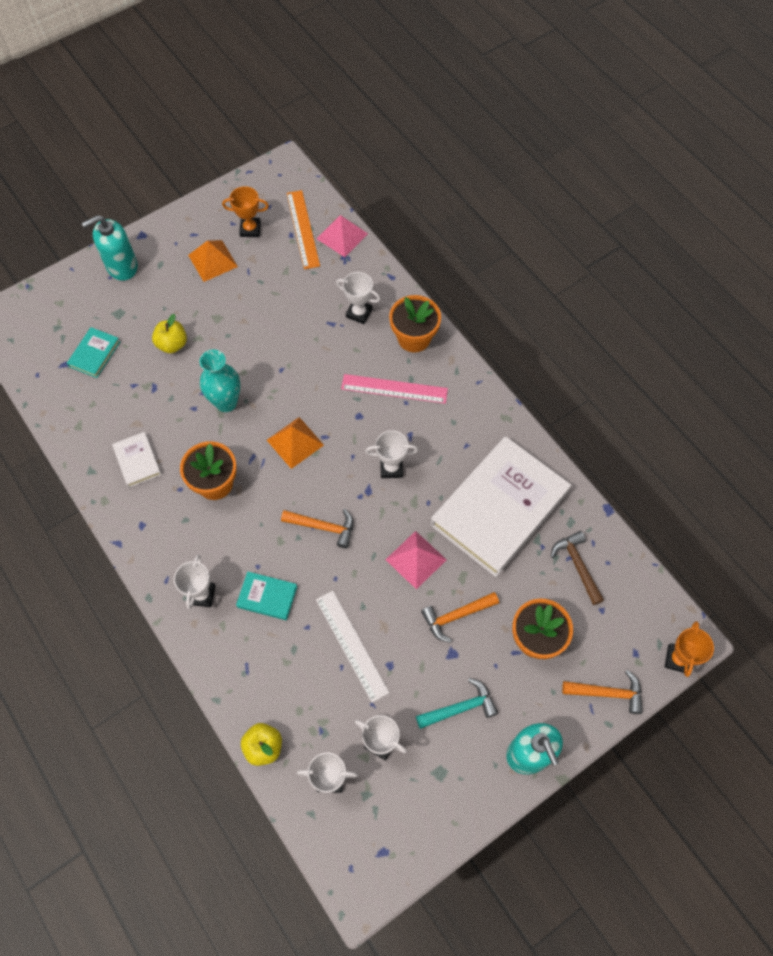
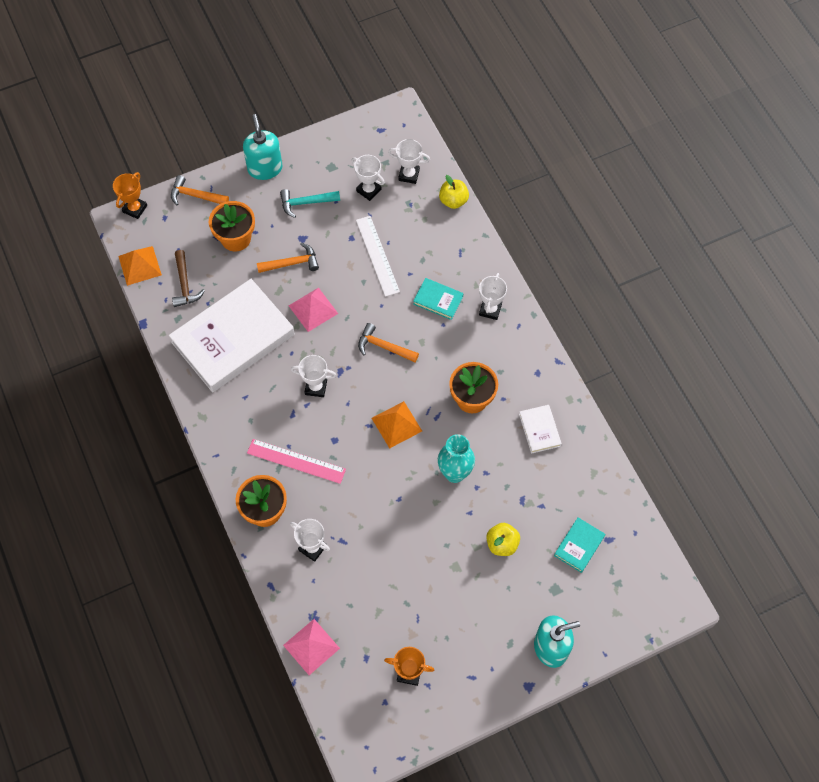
camera: 170 degrees left, 0 degrees up
orange pyramid [188,240,238,282] -> orange pyramid moved to [118,246,162,286]
orange ruler [287,190,320,269] -> none

